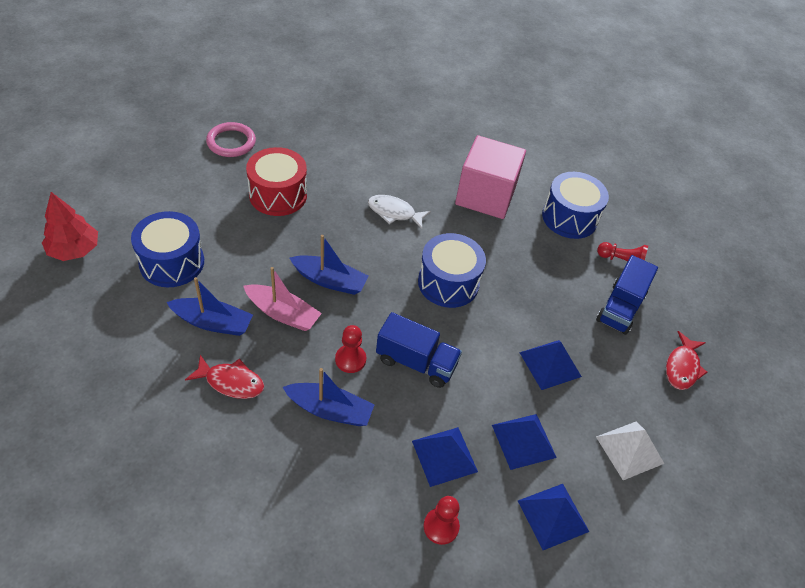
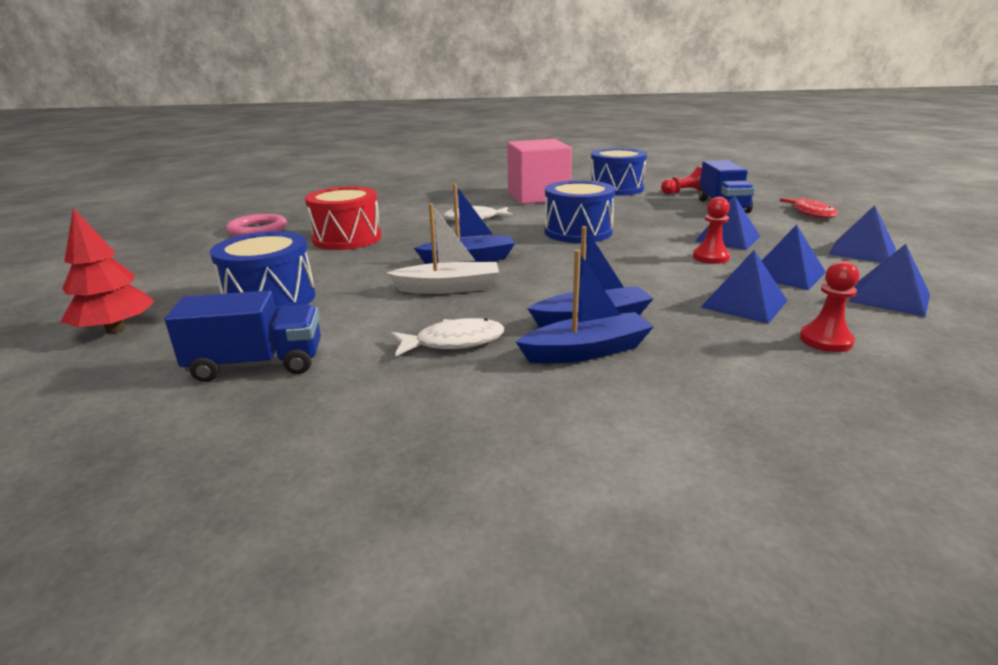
camera: 25 degrees left, 25 degrees down
blue boat [166,277,253,336] -> blue boat moved to [516,250,654,364]
red fish [185,355,264,399] -> white fish [391,318,504,357]
pink boat [244,267,322,331] -> white boat [386,204,499,294]
red pawn [335,325,366,373] -> red pawn moved to [693,197,730,264]
blue truck [376,312,462,388] -> blue truck moved to [165,291,321,382]
white pyramid [596,422,664,480] -> blue pyramid [828,205,896,263]

